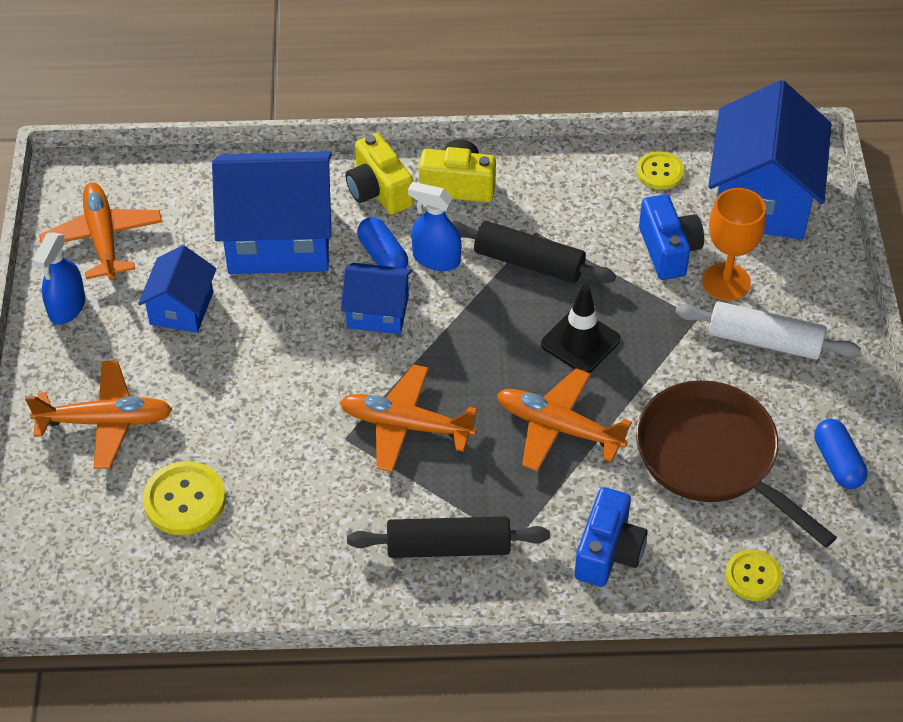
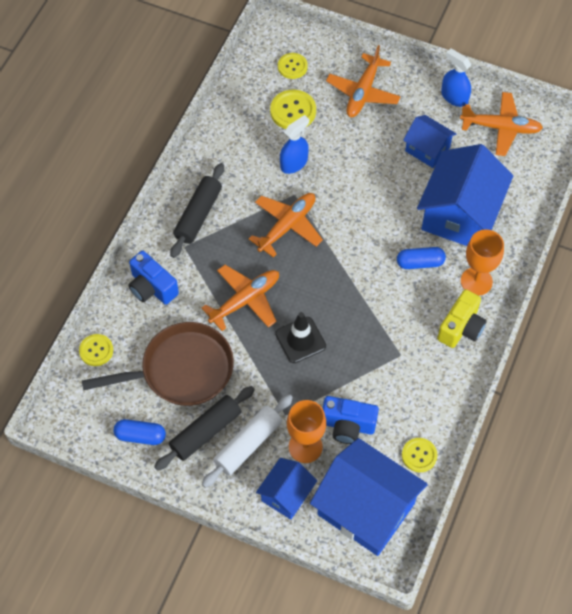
camera: 115 degrees right, 10 degrees up
blue house [341,263,412,334] -> blue house moved to [256,458,317,520]
yellow camera [346,133,414,215] -> orange goblet [461,229,504,296]
blue spray bottle [408,182,461,271] -> blue spray bottle moved to [280,115,309,174]
black rolling pin [452,221,616,283] -> black rolling pin moved to [154,386,255,471]
none -> yellow button [278,53,308,79]

